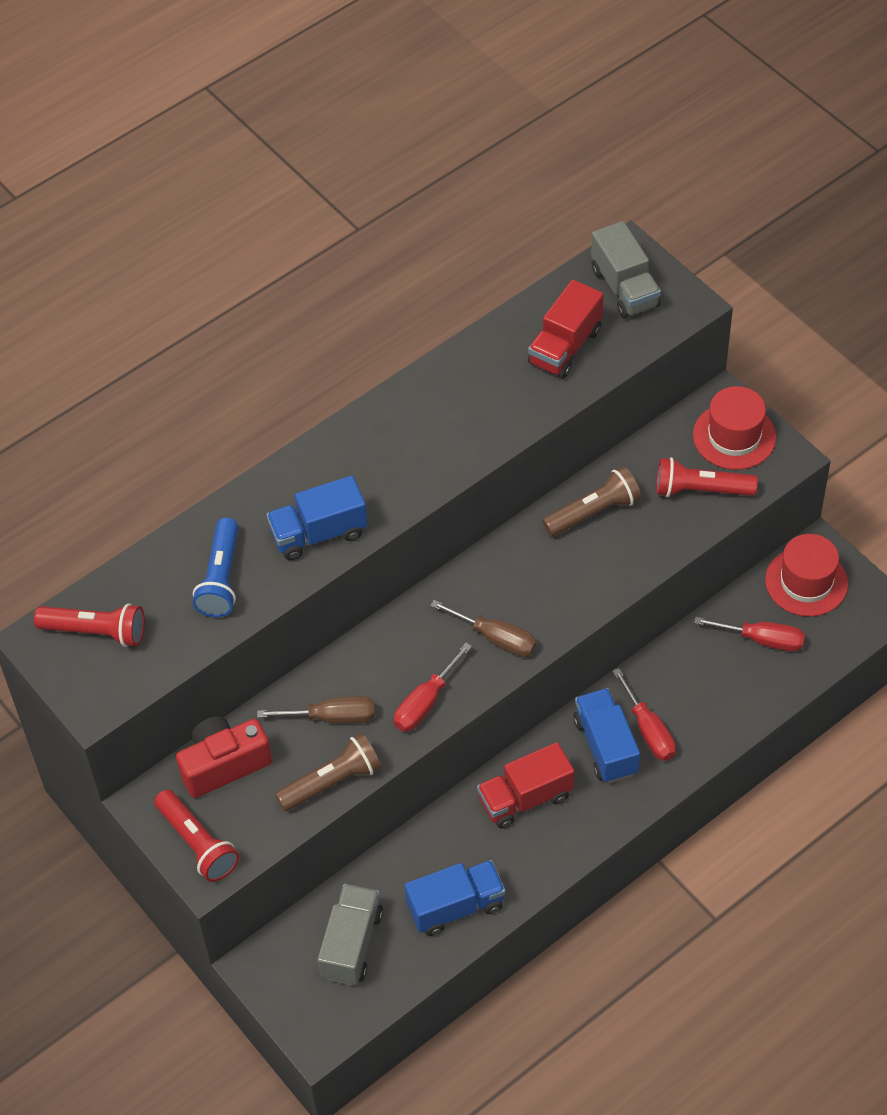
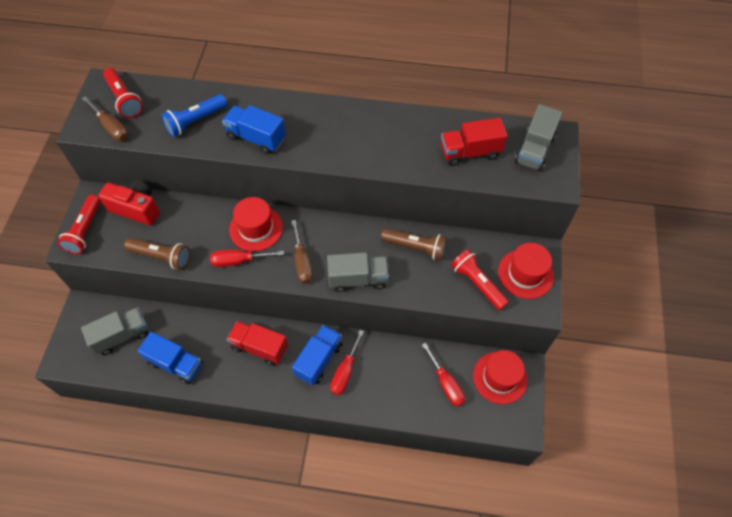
camera: 45 degrees right, 5 degrees up
brown screwdriver [257,696,375,724] -> brown screwdriver moved to [81,96,129,141]
none -> red hat [229,197,283,251]
none -> grey truck [327,252,389,292]

